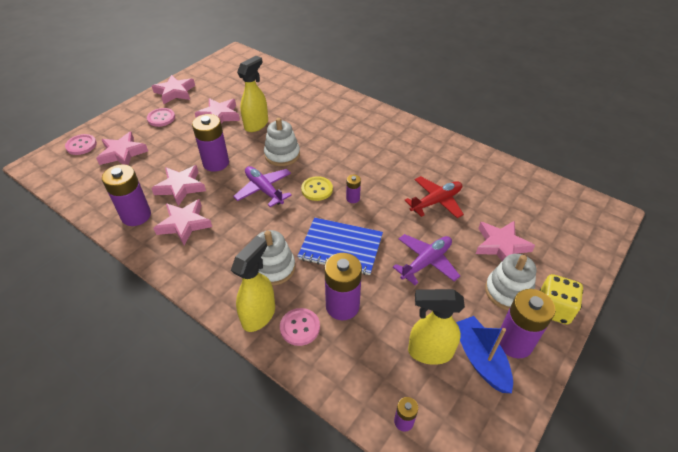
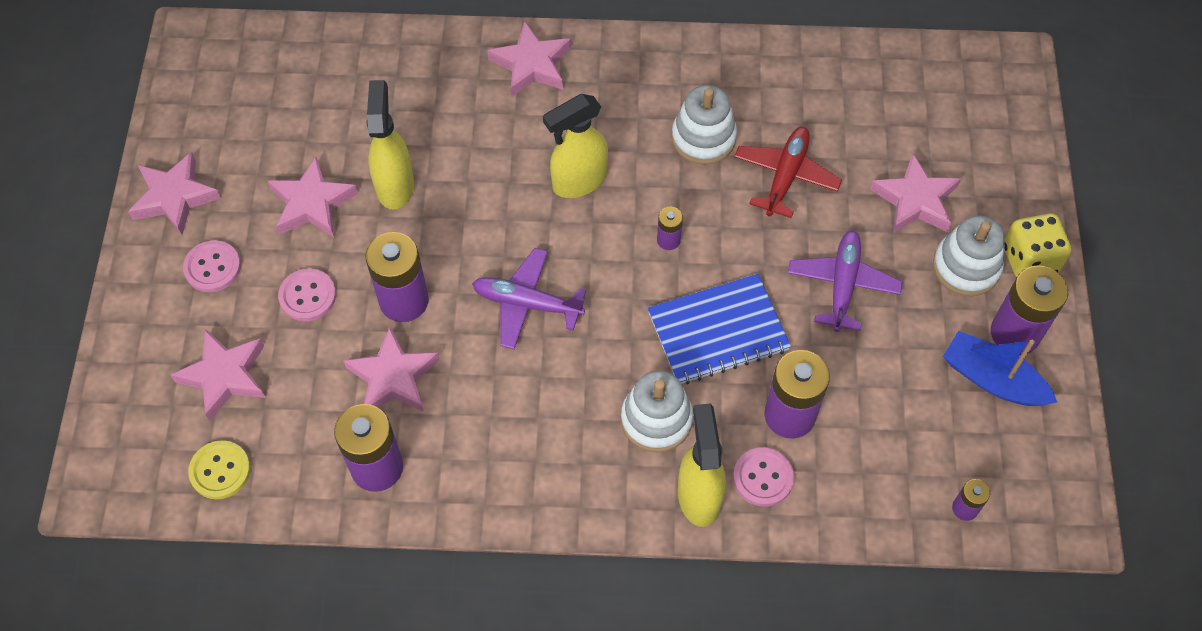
camera: 35 degrees left, 15 degrees up
pink button [65,134,97,155] -> pink button moved to [278,268,336,322]
pink star [153,199,212,245] -> pink star moved to [487,21,571,97]
white stacking toy [264,118,300,166] -> white stacking toy moved to [671,85,737,165]
yellow button [301,176,333,201] -> yellow button moved to [188,440,250,499]
yellow spray bottle [408,289,465,365] -> yellow spray bottle moved to [543,94,608,198]

